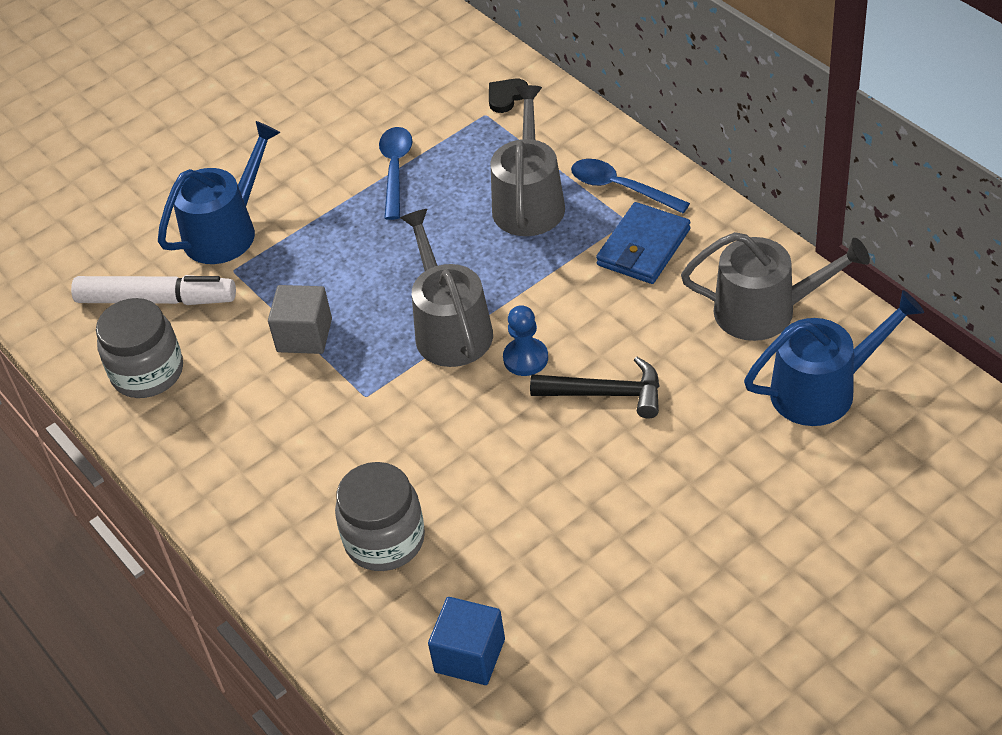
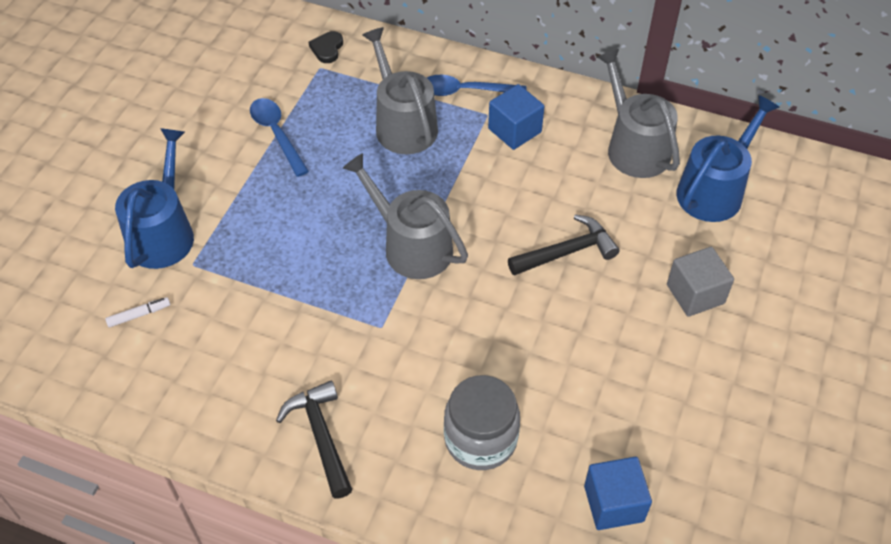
camera: 35 degrees left, 5 degrees up
white marker [71,275,236,305] -> white marker [105,297,170,327], size x0.42
grey jar [96,298,183,398] -> none
grey cube [268,285,332,354] -> grey cube moved to [667,247,734,317]
blue pawn [503,305,548,376] -> none
blue wallet [596,202,690,284] -> blue cube [488,84,545,150]
grey watering can [681,232,870,341] -> grey watering can turned 90 degrees counterclockwise [597,49,680,178]
none -> black hammer [276,381,353,499]

